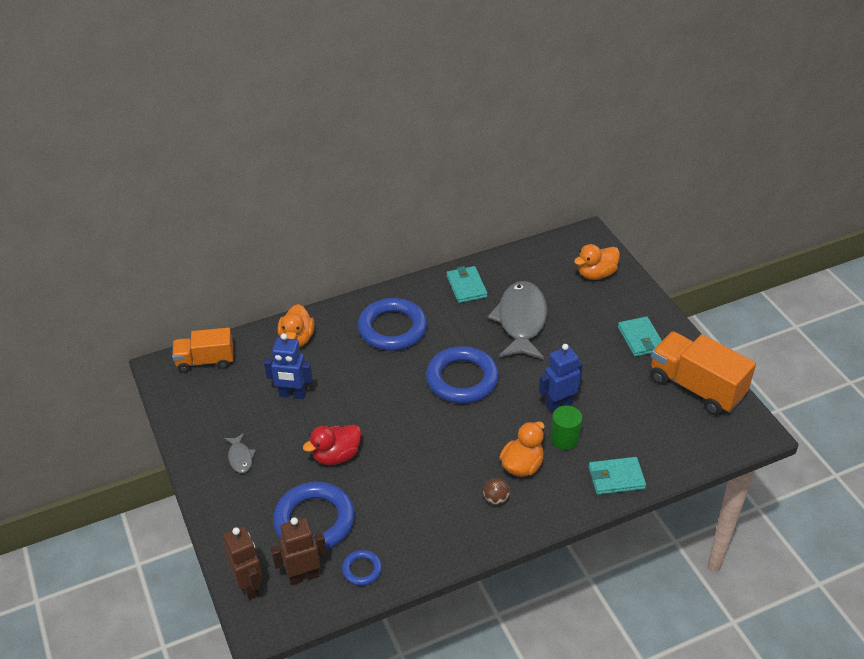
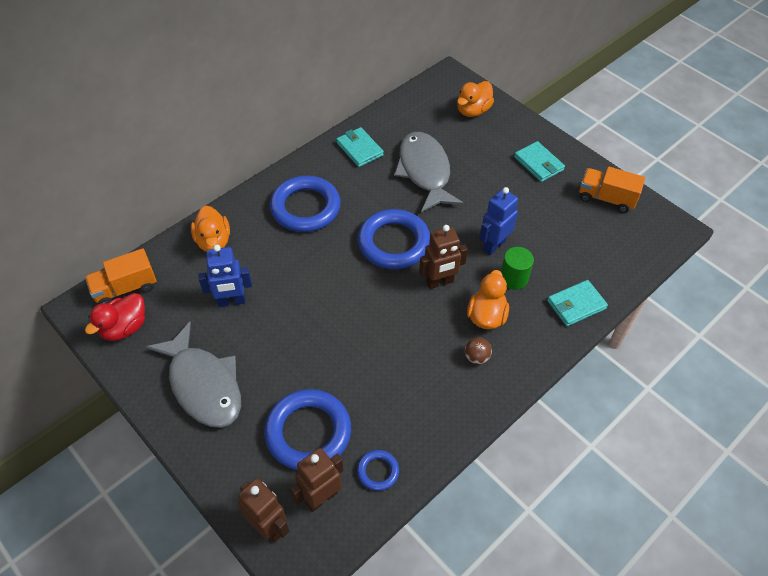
camera: 20 degrees left, 10 degrees up
grey fish [224,433,256,473] -> grey fish [146,322,241,428], size x2.34
red duck [303,424,361,465] -> red duck moved to [85,293,145,341]
orange truck [651,332,756,415] -> orange truck [579,167,645,213], size x0.64
none -> brown robot [419,225,468,289]

